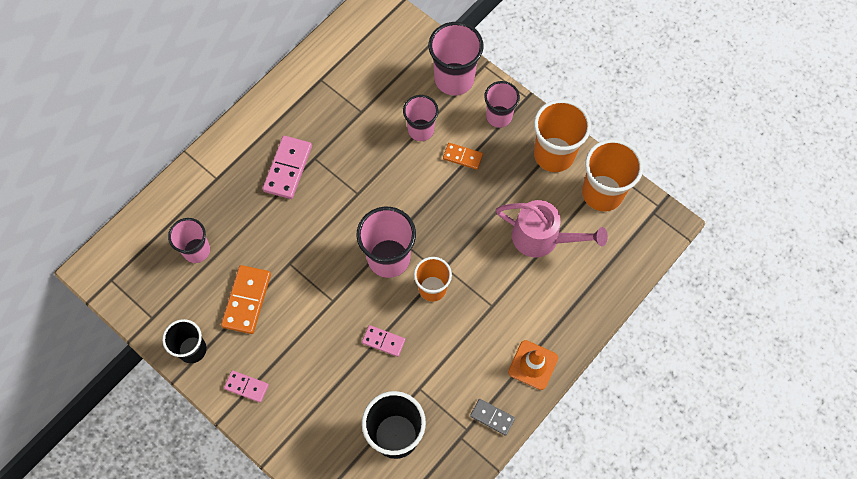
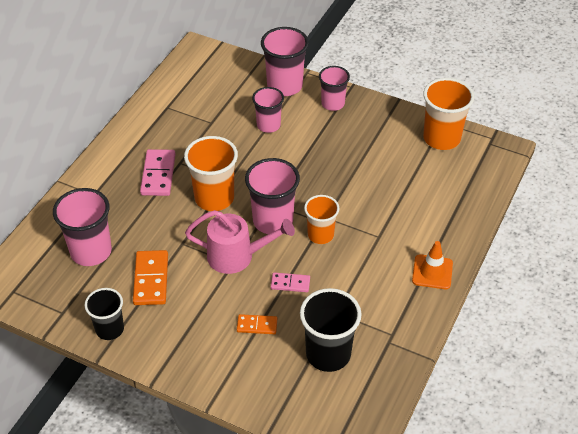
camera: 15 degrees left, 20 degrees down
pink cup [168,218,210,263] -> pink cup [53,188,112,266], size x1.55
pink domino [224,370,269,403] -> none
orange domino [443,143,483,170] -> orange domino moved to [237,314,277,334]
grey domino [470,399,515,436] -> none
pink watering can [496,200,608,257] -> pink watering can moved to [185,210,295,274]
orange cup [534,99,591,172] -> orange cup moved to [184,136,238,211]

